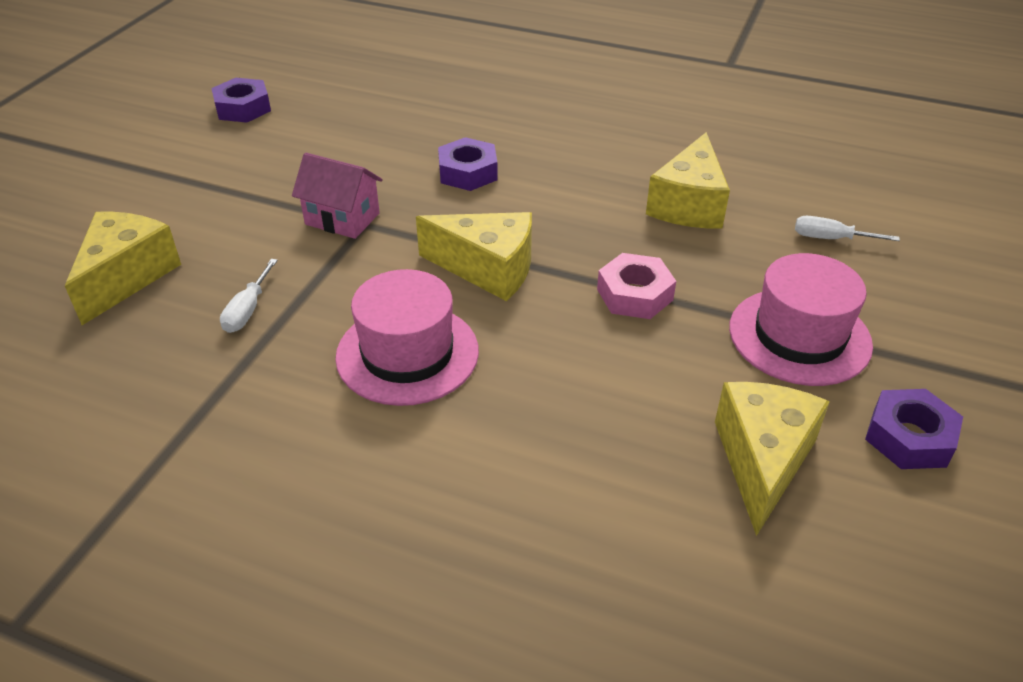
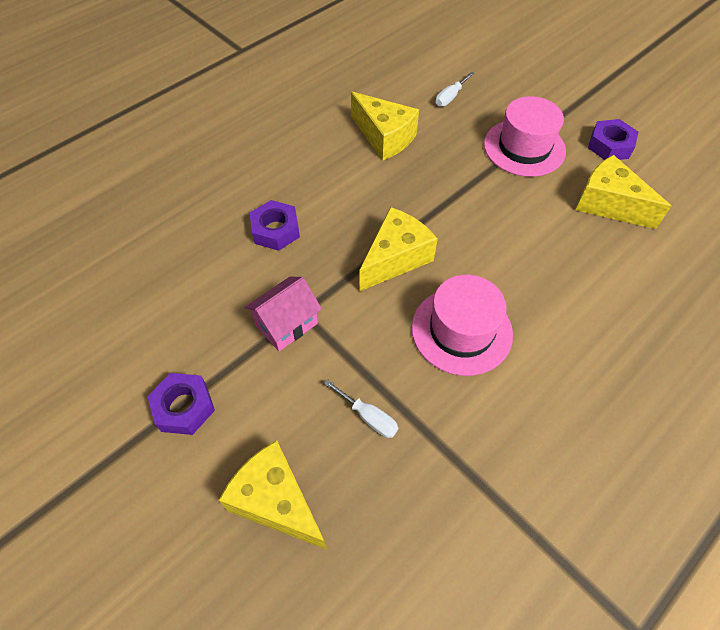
camera: 65 degrees left, 15 degrees up
purple nut [211,78,271,123] -> purple nut moved to [147,373,215,435]
pink nut [597,253,676,319] -> none

